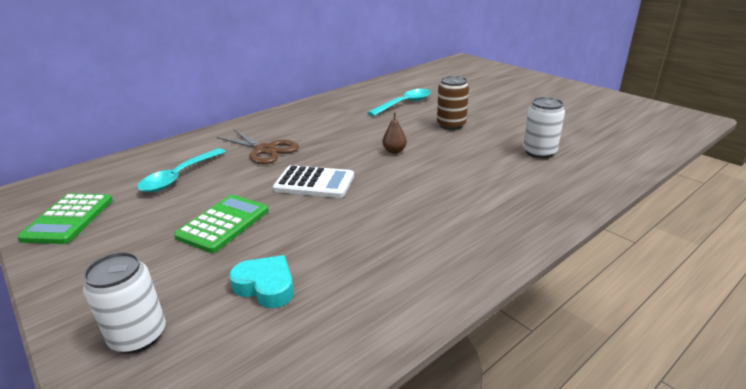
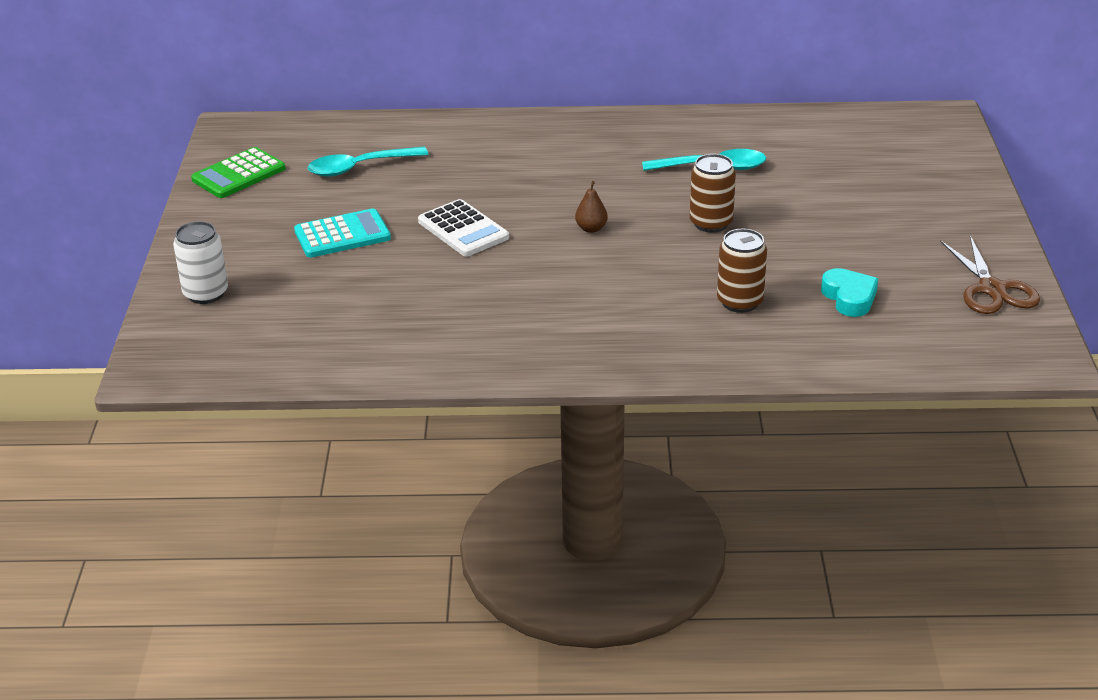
camera: 40 degrees right, 5 degrees up
green calculator [174,195,269,253] -> turquoise calculator [294,209,391,258]
brown scissors [216,129,299,164] -> brown scissors moved to [940,236,1040,314]
turquoise heart [229,255,294,308] -> turquoise heart moved to [821,268,878,317]
white can [523,97,565,158] -> brown can [717,229,767,313]

